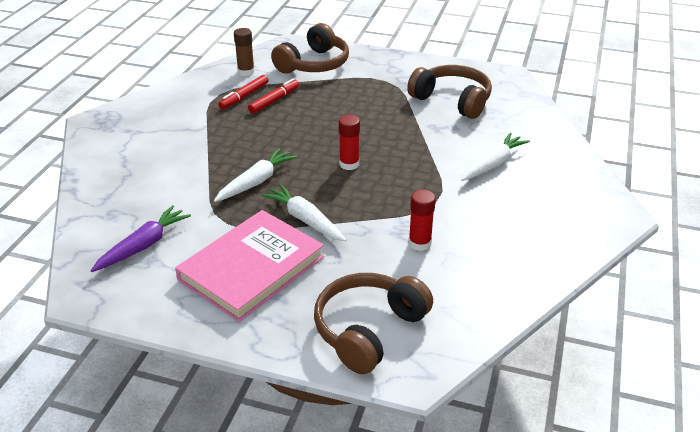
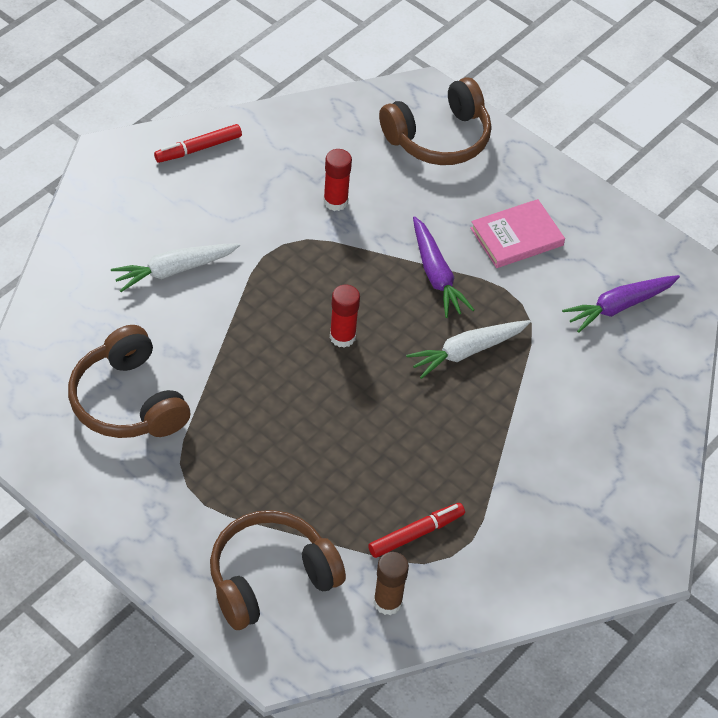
camera: 160 degrees left, 15 degrees up
pink book [175,210,324,322] -> pink book [470,199,565,268], size x0.61
red marker [248,79,299,114] -> red marker moved to [154,124,242,163]
white carrot [261,184,346,241] -> purple carrot [413,216,474,318]

